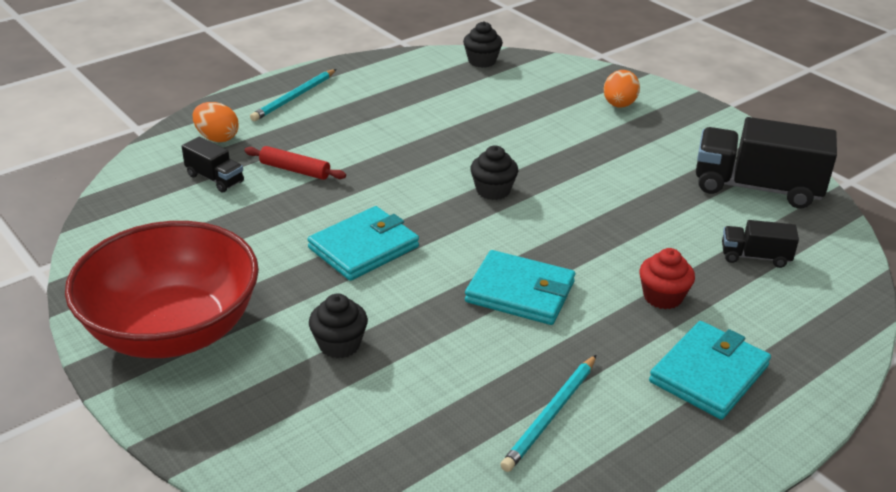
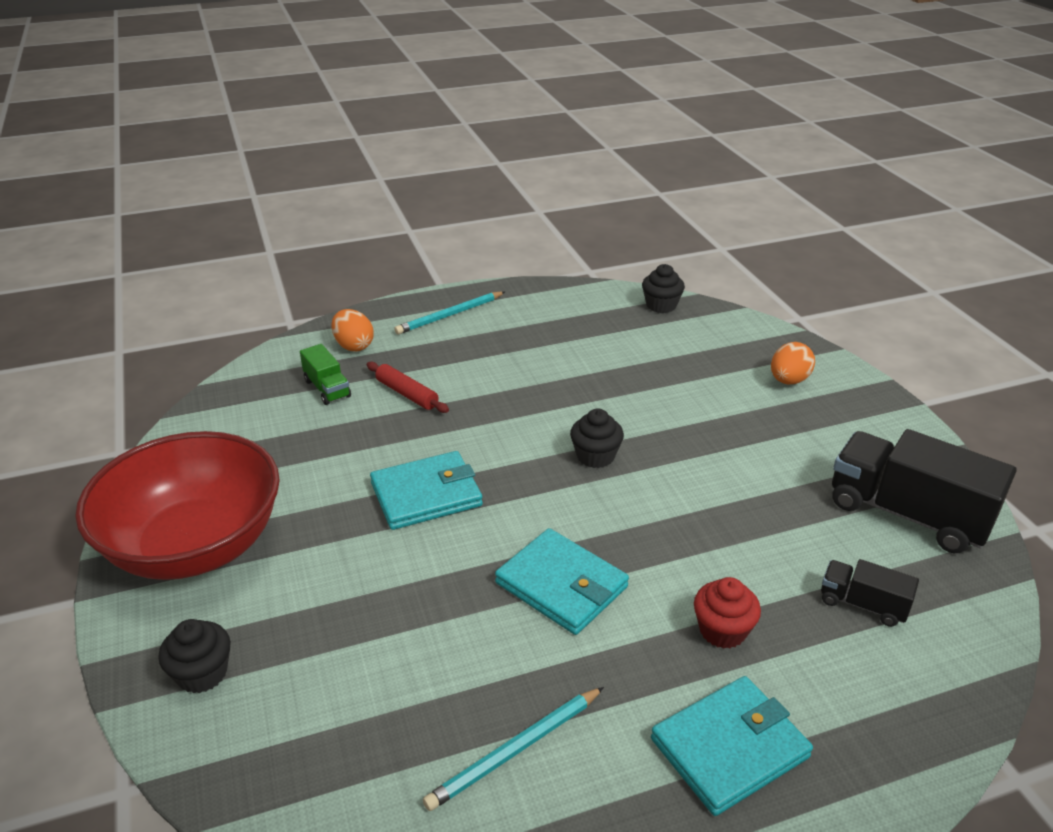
camera: 20 degrees right, 0 degrees up
black truck [182,136,244,193] -> green truck [300,344,351,405]
black cupcake [309,293,368,359] -> black cupcake moved to [158,619,231,693]

